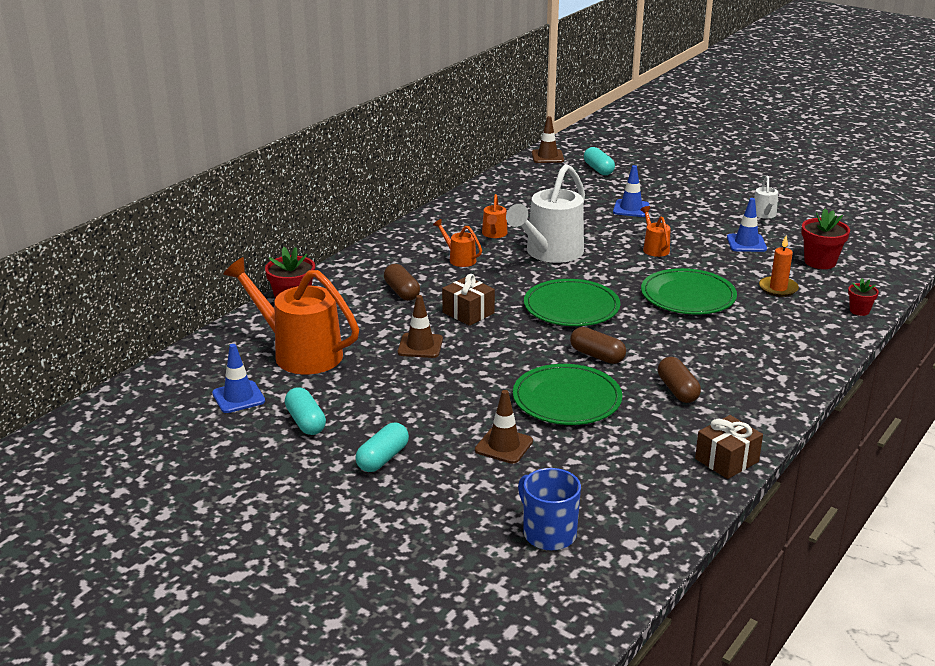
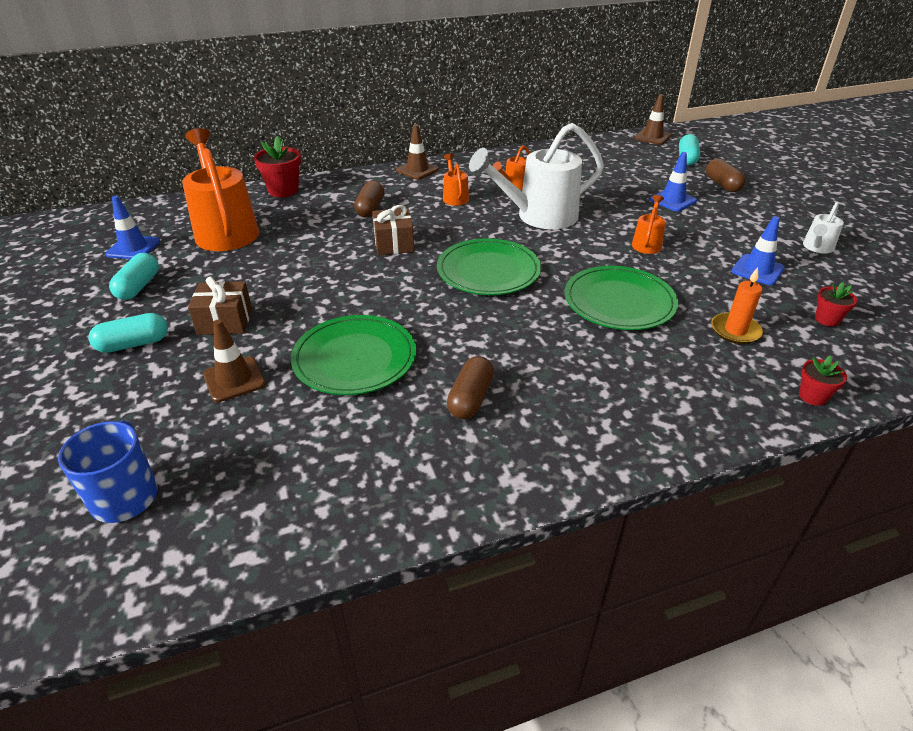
camera: 35 degrees right, 10 degrees up
brown traffic cone [398,295,443,358] -> brown traffic cone moved to [396,124,439,180]
brown capsule [570,327,626,364] -> brown capsule moved to [706,158,746,192]
brown gift [695,415,763,479] -> brown gift moved to [188,277,252,335]
red flower pot [801,208,850,269] -> red flower pot [815,282,857,327], size x0.58

